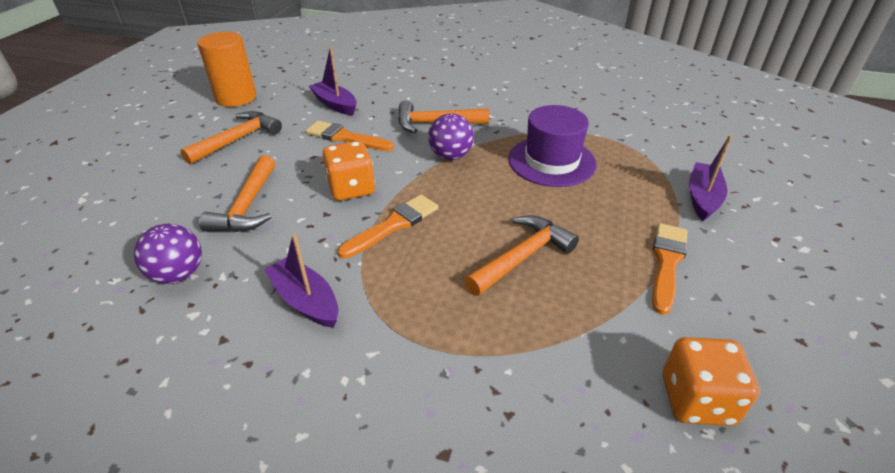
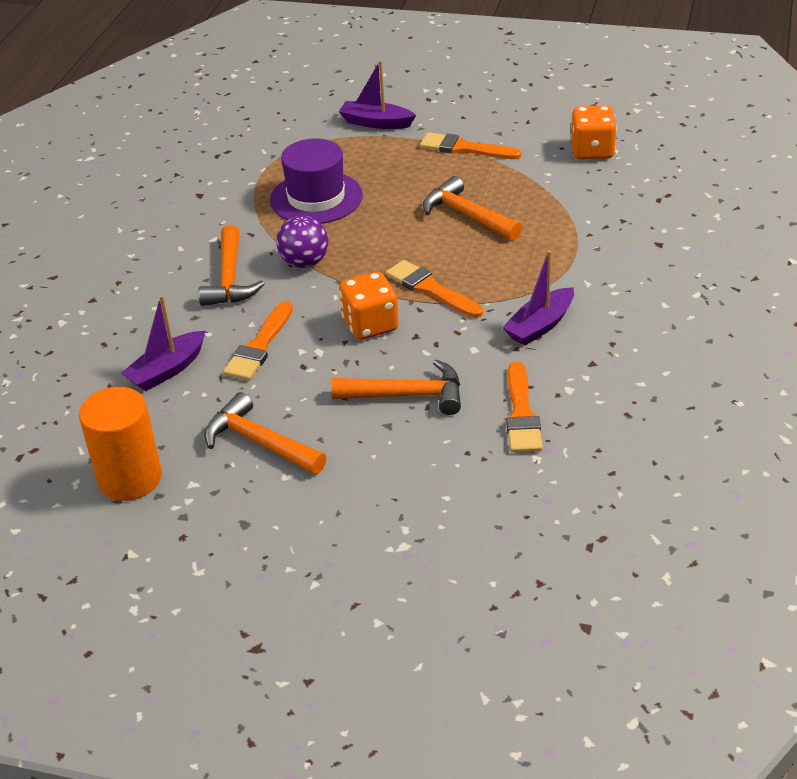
camera: 90 degrees left, 0 degrees up
purple ball [134,224,202,284] -> orange brush [506,362,543,453]

